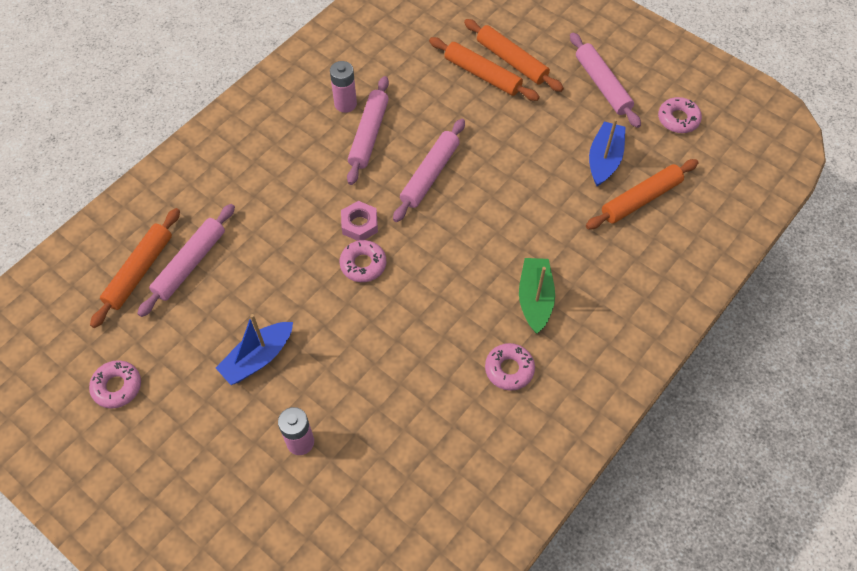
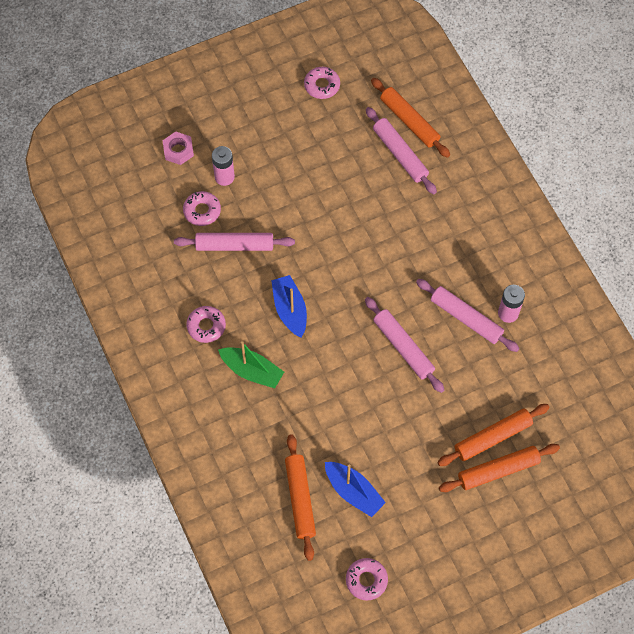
camera: 115 degrees right, 5 degrees up
blue boat [216,314,293,385] -> blue boat moved to [271,275,307,338]
pink donut [340,240,386,282] -> pink donut moved to [183,191,221,226]
pink nut [341,201,378,241] -> pink nut moved to [162,132,194,165]
pink rolling pin [570,33,641,128] -> pink rolling pin moved to [174,233,295,251]

